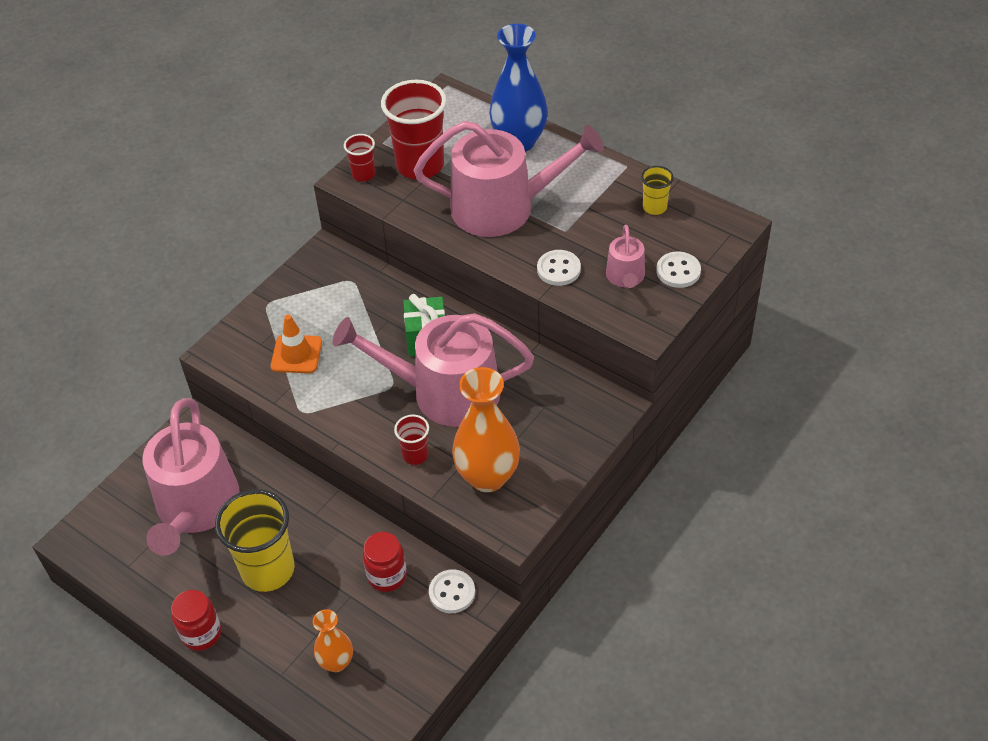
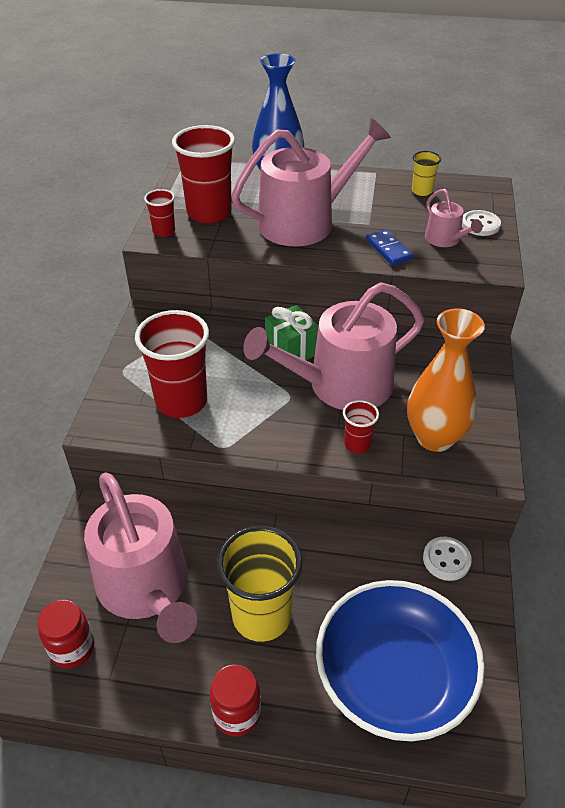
camera: 30 degrees left, 5 degrees down
orange traffic cone [271,315,322,373] -> red cup [135,310,209,418]
orange vase [313,609,353,672] -> blue bowl [316,580,485,741]
red jar [363,532,407,592] -> red jar moved to [38,600,94,668]
white button [537,250,581,286] -> blue domino [366,229,413,265]

